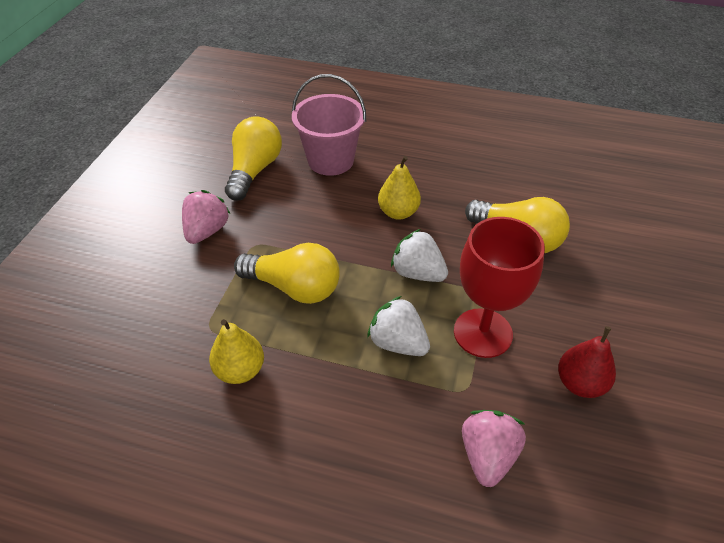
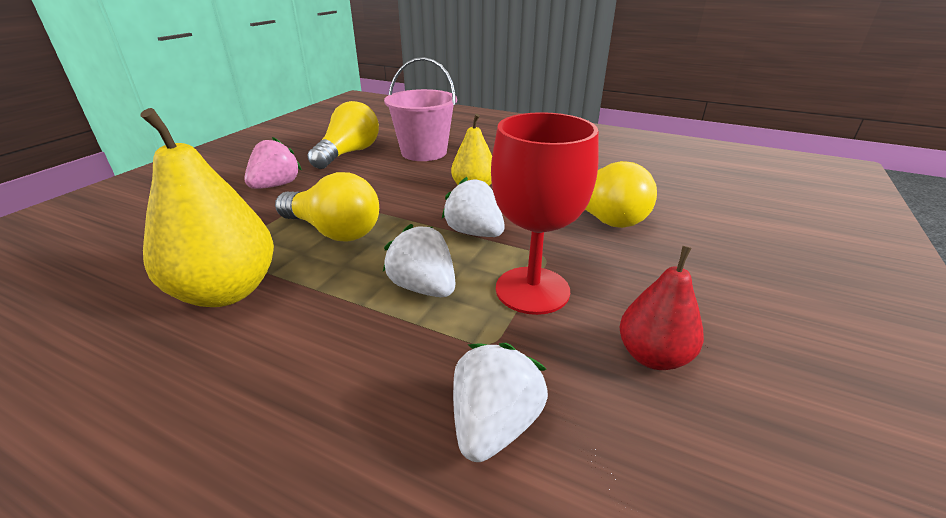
camera: 10 degrees right, 15 degrees down
yellow pear [209,319,264,384] -> yellow pear [140,108,274,307], size x1.70
pink strawberry [462,410,526,487] -> white strawberry [453,343,548,462]

